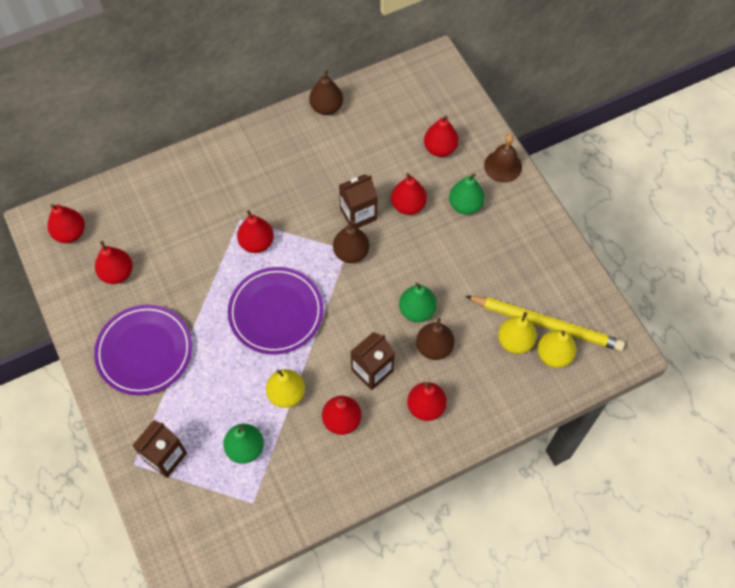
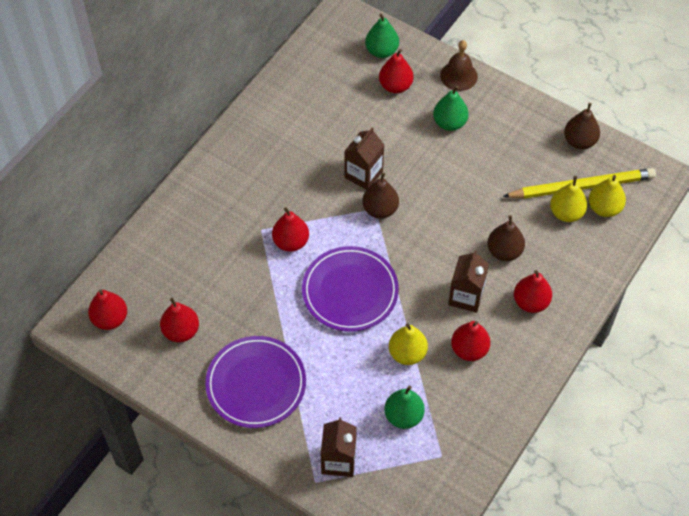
camera: 30 degrees left, 5 degrees down
brown pear [309,70,343,115] -> brown pear moved to [564,103,600,149]
red pear [391,173,427,215] -> none
green pear [399,282,437,322] -> green pear moved to [365,14,399,58]

